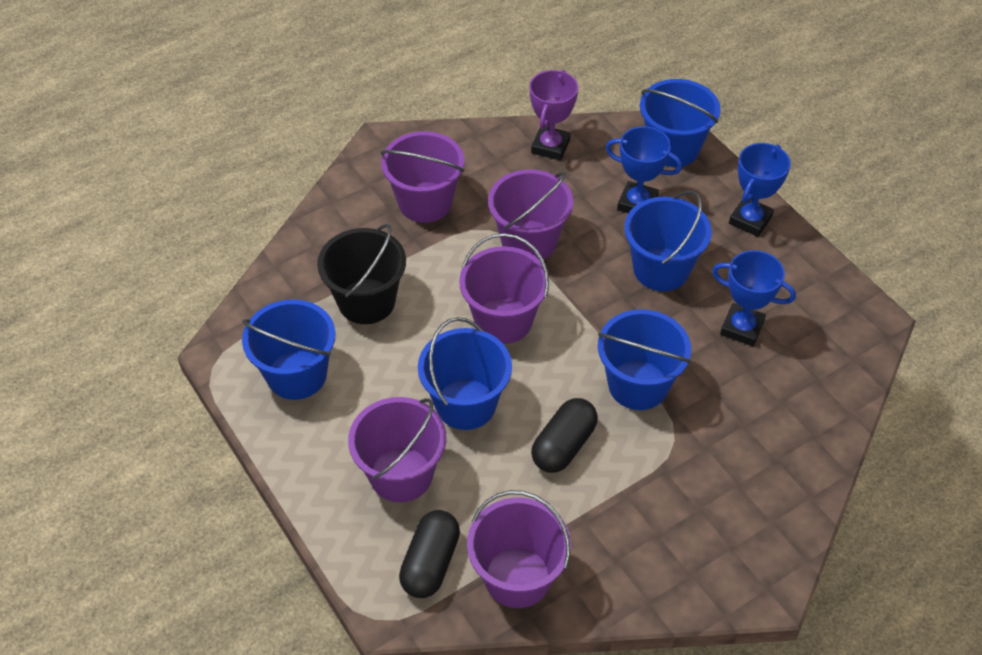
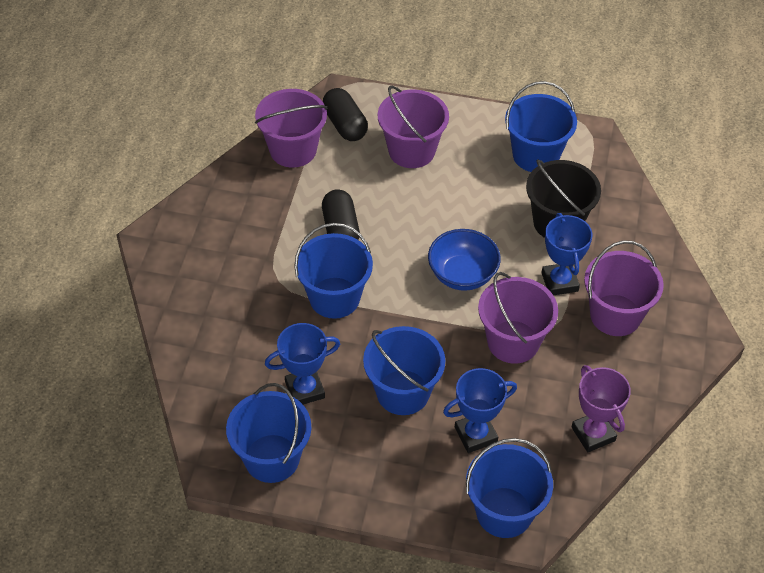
camera: 135 degrees right, 0 degrees up
blue bucket [418,317,512,430] -> blue bucket moved to [226,383,311,483]
purple bucket [459,233,549,344] -> blue bowl [428,229,501,291]
blue trophy [729,143,791,237] -> blue trophy moved to [542,213,593,296]

